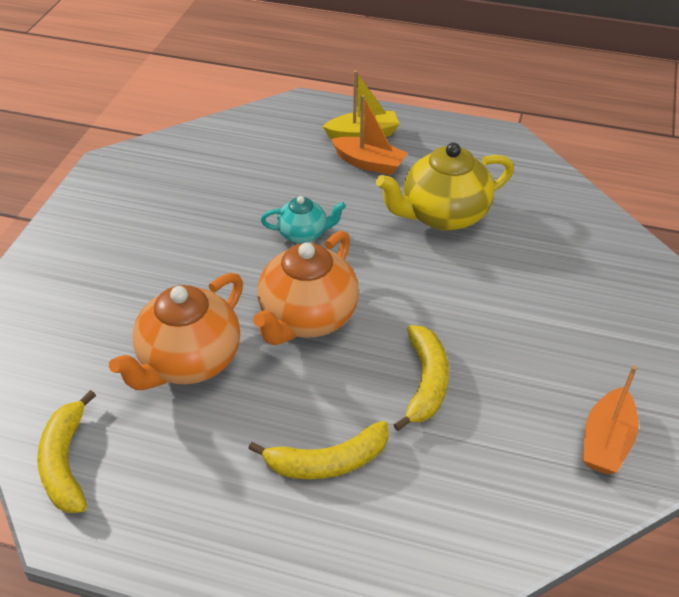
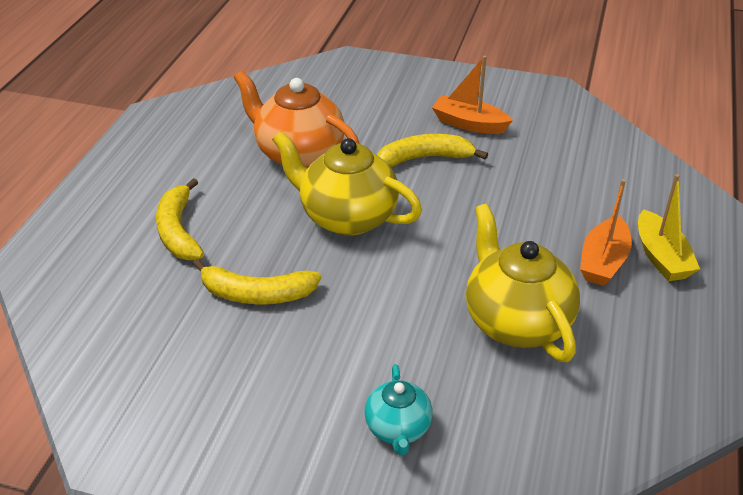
camera: 90 degrees right, 5 degrees down
yellow banana [37,390,96,513] -> yellow banana moved to [377,134,488,167]
orange teapot [253,231,359,345] -> yellow teapot [272,131,422,236]
turquoise teapot [261,196,346,244] -> turquoise teapot moved to [364,364,433,455]
orange boat [583,366,639,474] -> orange boat moved to [432,56,513,134]

